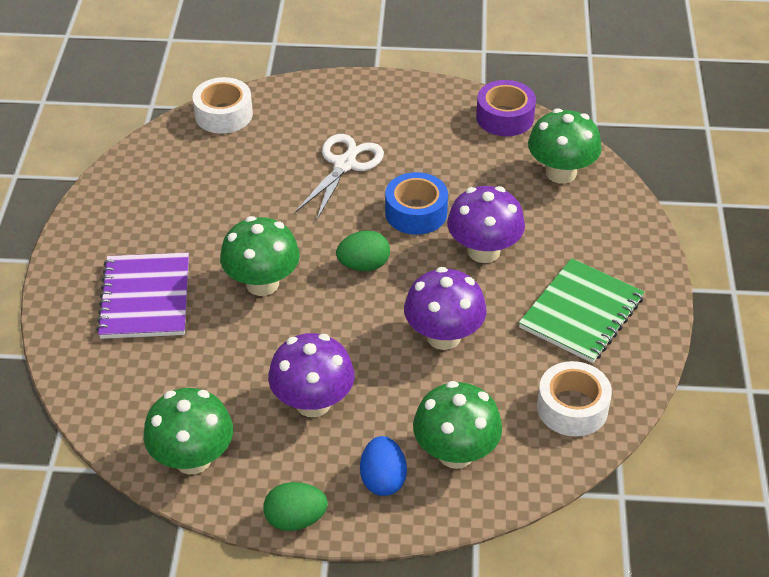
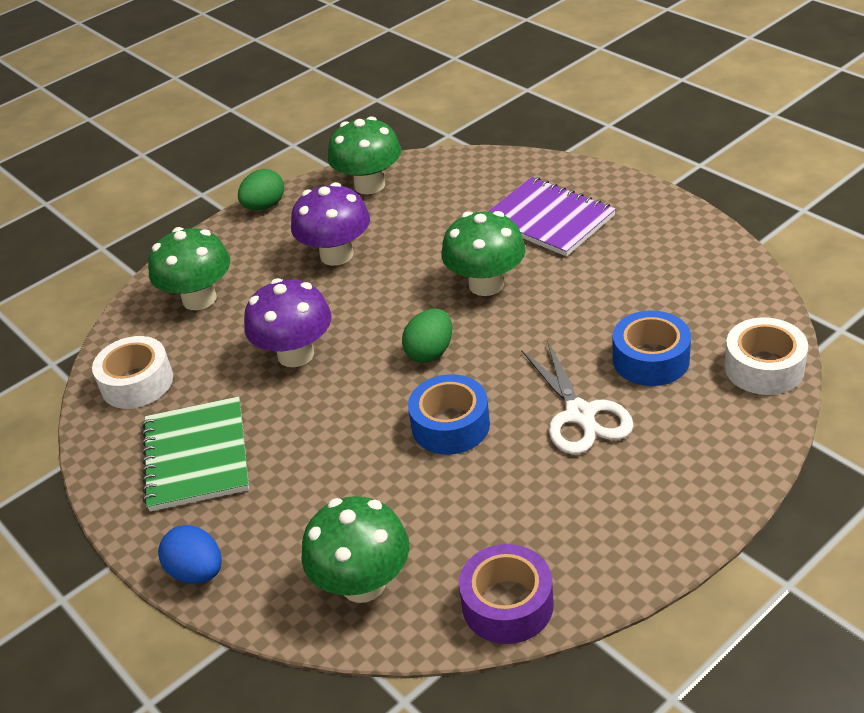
camera: 140 degrees right, 5 degrees down
blue egg [360,436,407,496] -> blue egg moved to [158,525,222,584]
purple mushroom [447,186,525,263] -> none
none -> blue tape [613,310,691,386]

